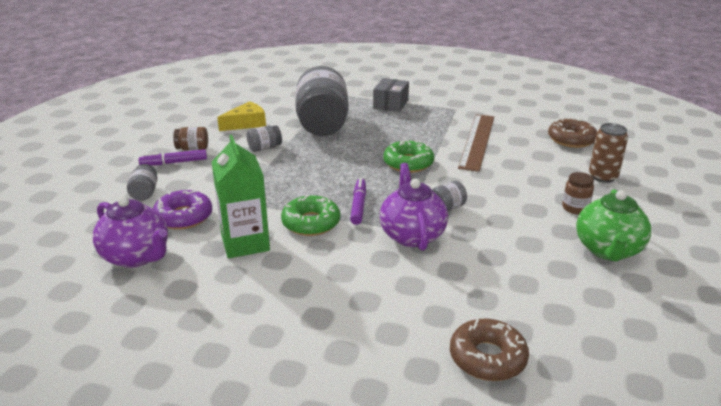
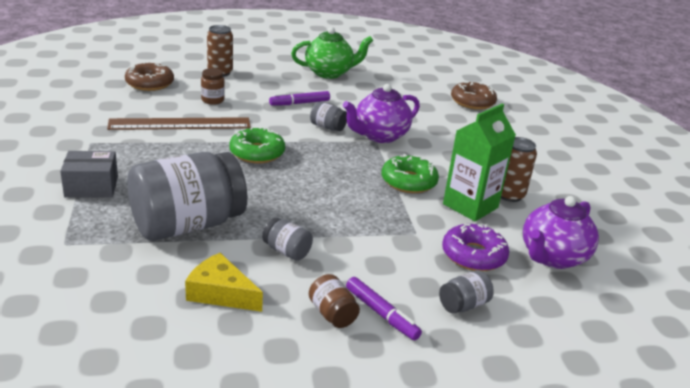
camera: 120 degrees left, 0 degrees up
purple teapot [93,196,168,268] -> purple teapot turned 150 degrees counterclockwise [523,196,599,269]
purple marker [350,178,366,225] -> purple marker moved to [269,91,330,106]
brown jar [562,172,594,214] -> brown jar moved to [201,68,225,105]
none -> brown can [501,137,537,202]

